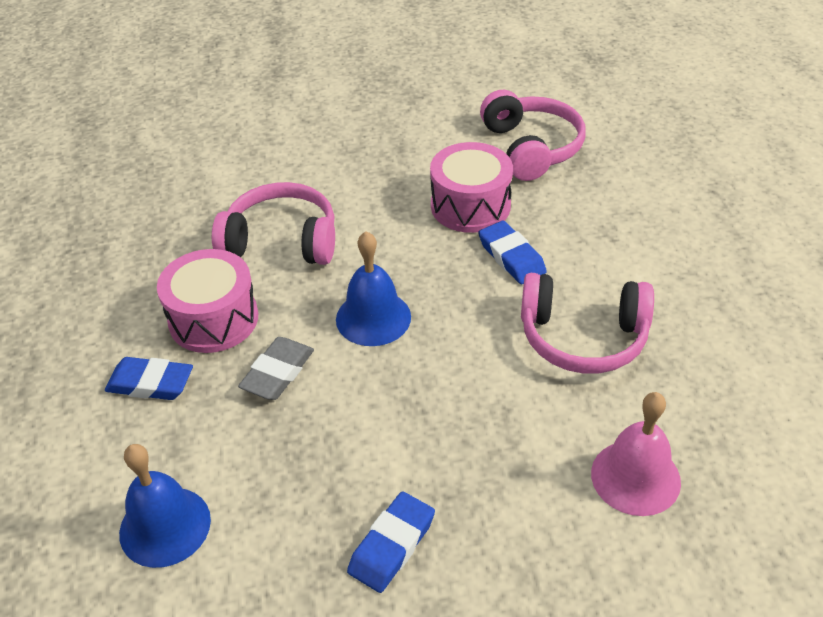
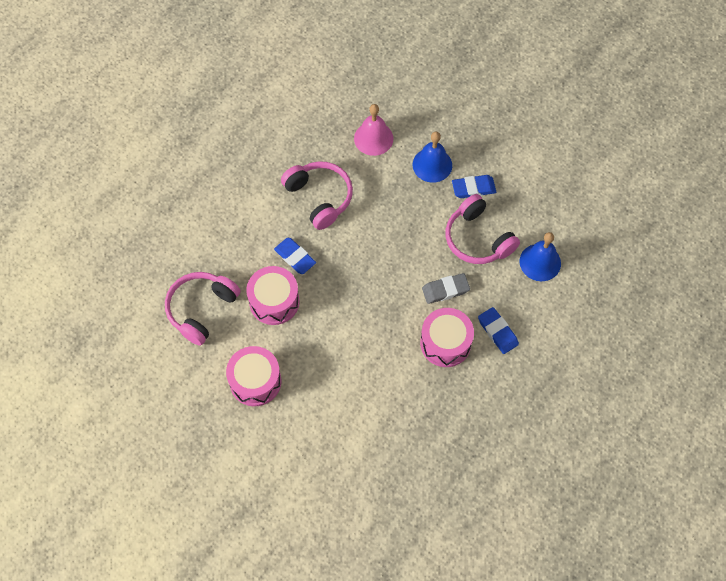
camera: 135 degrees left, 20 degrees up
pink headphones [212,182,335,265] -> pink headphones moved to [446,194,520,264]
blue bell [336,231,411,346] -> blue bell moved to [413,131,452,183]
blue eraser [478,221,547,284] -> blue eraser turned 60 degrees counterclockwise [274,238,316,274]
none -> pink drum [226,346,281,406]

